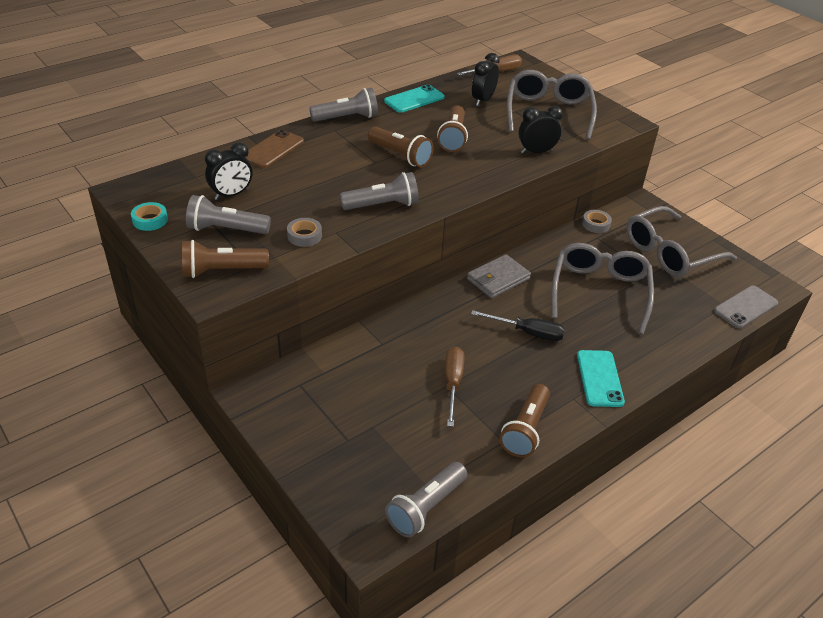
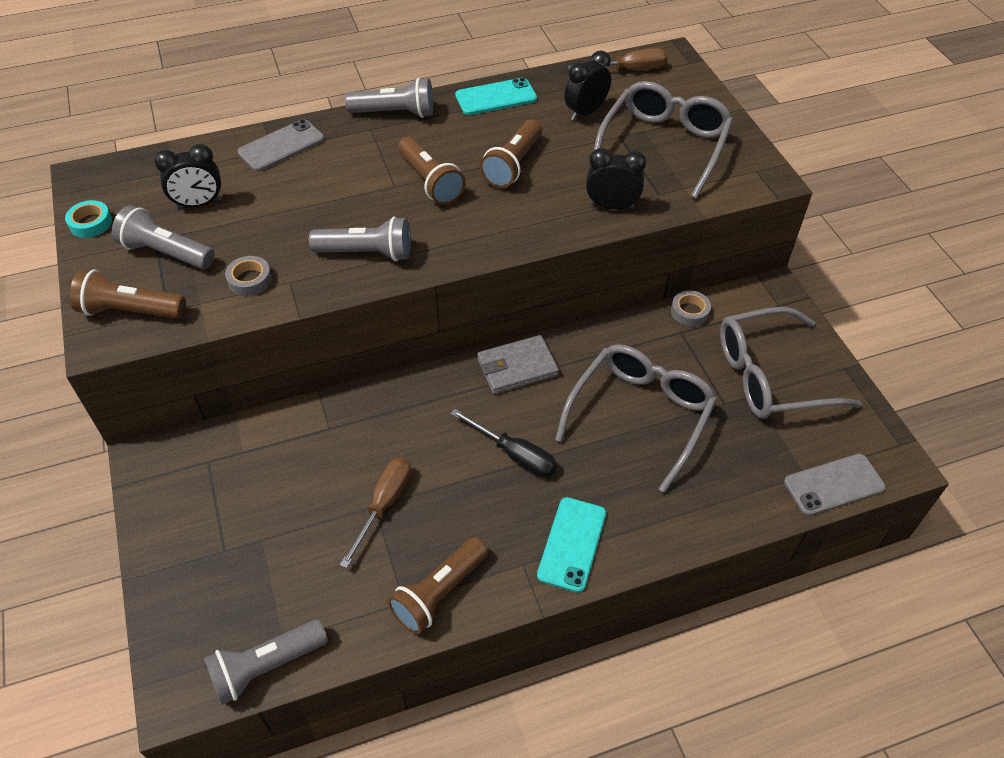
camera: 20 degrees right, 10 degrees up
brown phone [246,130,304,168] -> grey phone [238,119,324,172]

